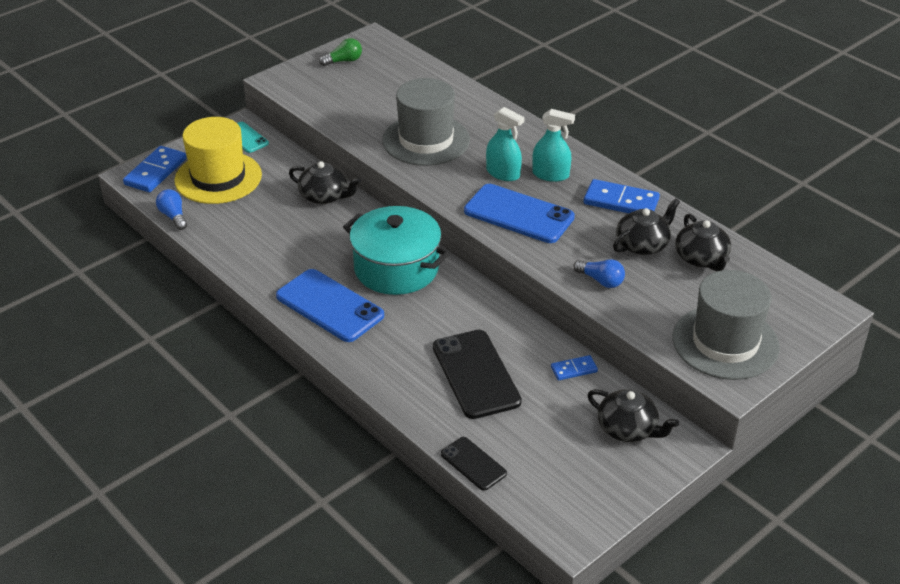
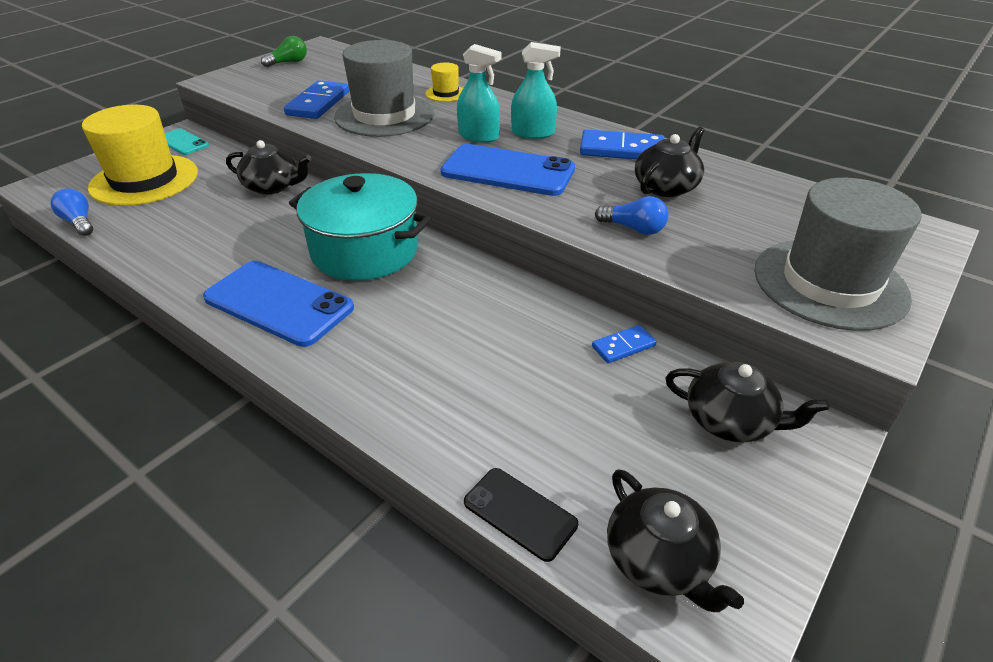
camera: 10 degrees left, 0 degrees up
blue domino [123,146,187,192] -> blue domino moved to [284,81,349,119]
black phone [433,330,522,419] -> none
black teapot [675,214,731,271] -> black teapot moved to [607,469,744,612]
none -> yellow hat [425,62,463,102]

